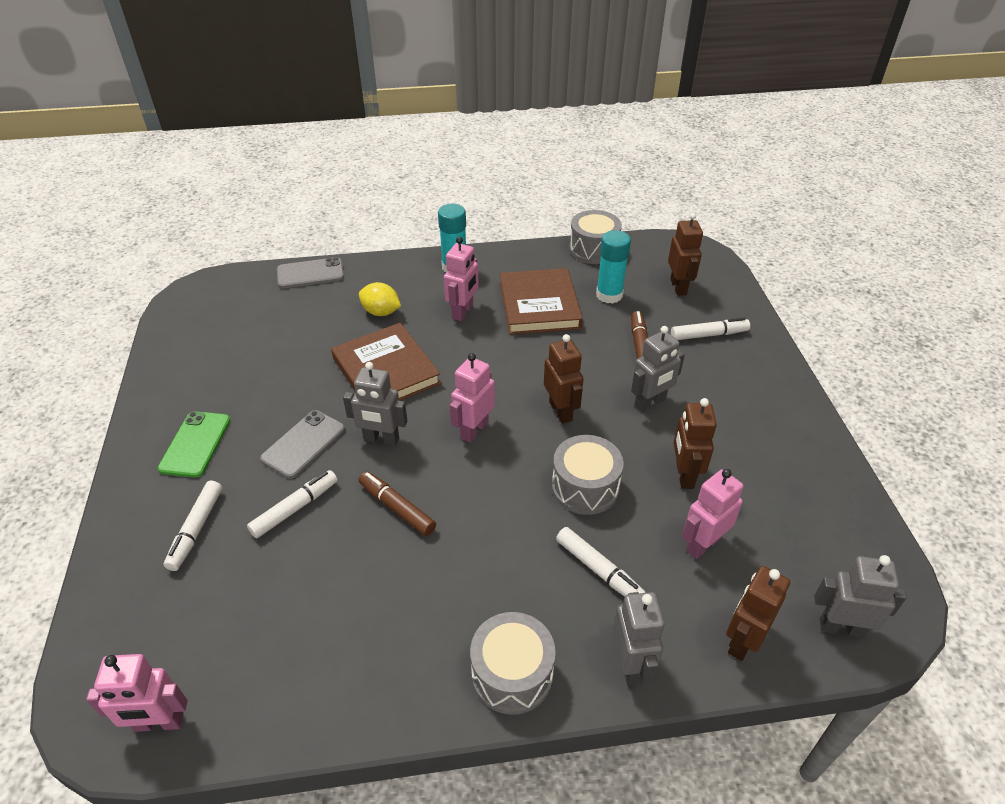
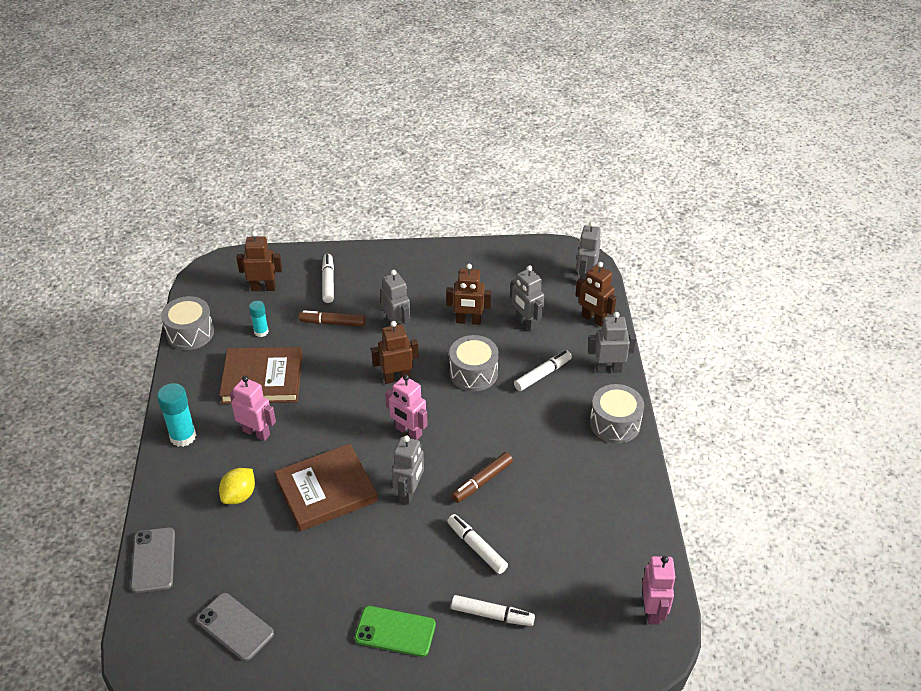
camera: 85 degrees left, 0 degrees up
grey phone [260,410,345,479] -> grey phone moved to [196,593,274,661]
turquoise glue stick [596,230,631,304] -> turquoise glue stick [249,301,269,337], size x0.61
pink robot [682,469,743,559] -> grey robot [510,265,544,331]

